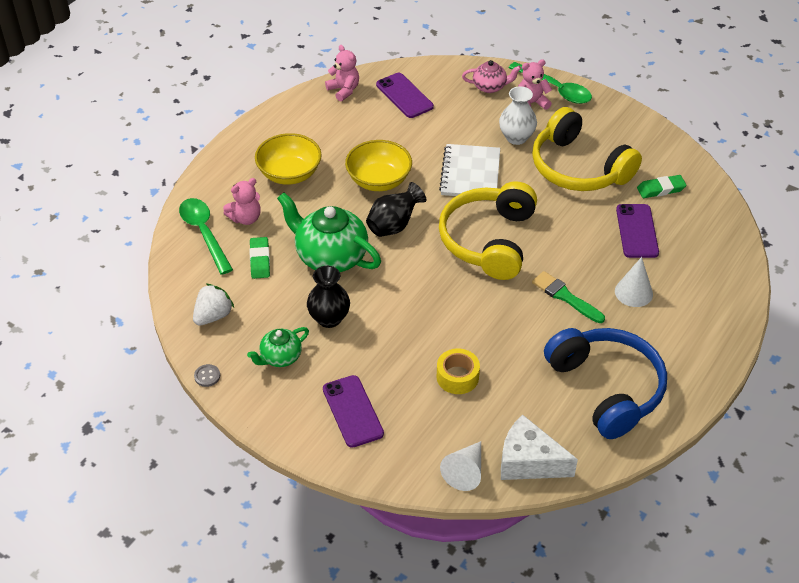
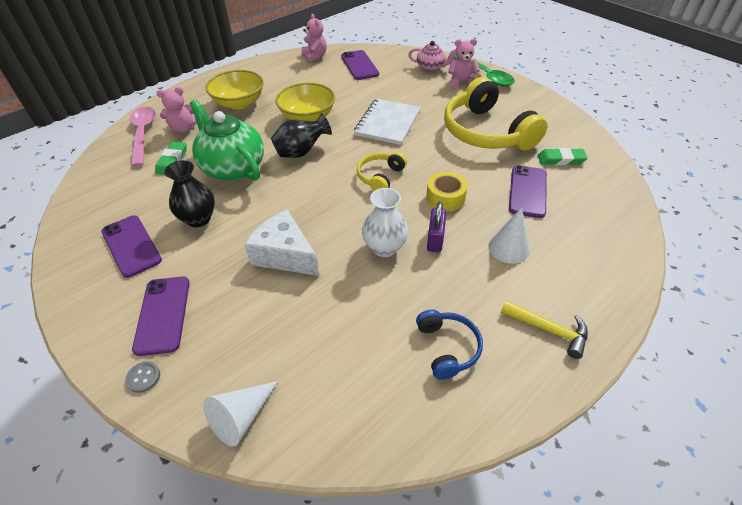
camera: 15 degrees right, 0 degrees up
green spoon [179,198,233,275] -> pink spoon [130,107,156,167]
white strawberry [193,283,234,325] -> none
grey button [194,364,220,387] -> grey button moved to [125,361,160,393]
green teapot [247,327,309,367] -> purple phone [101,215,162,278]
yellow tape [437,348,480,394] -> yellow tape moved to [426,172,468,211]
yellow headphones [439,181,537,280] -> yellow headphones [356,152,407,191], size x0.49
white vase [499,86,537,145] -> white vase moved to [362,188,408,257]
white cheese [501,415,578,480] -> white cheese moved to [244,210,319,276]
green brush [532,271,605,323] -> purple padlock [427,202,447,252]
blue headphones [544,328,667,439] -> blue headphones [416,310,483,380], size x0.49
none -> yellow hammer [501,300,588,359]

